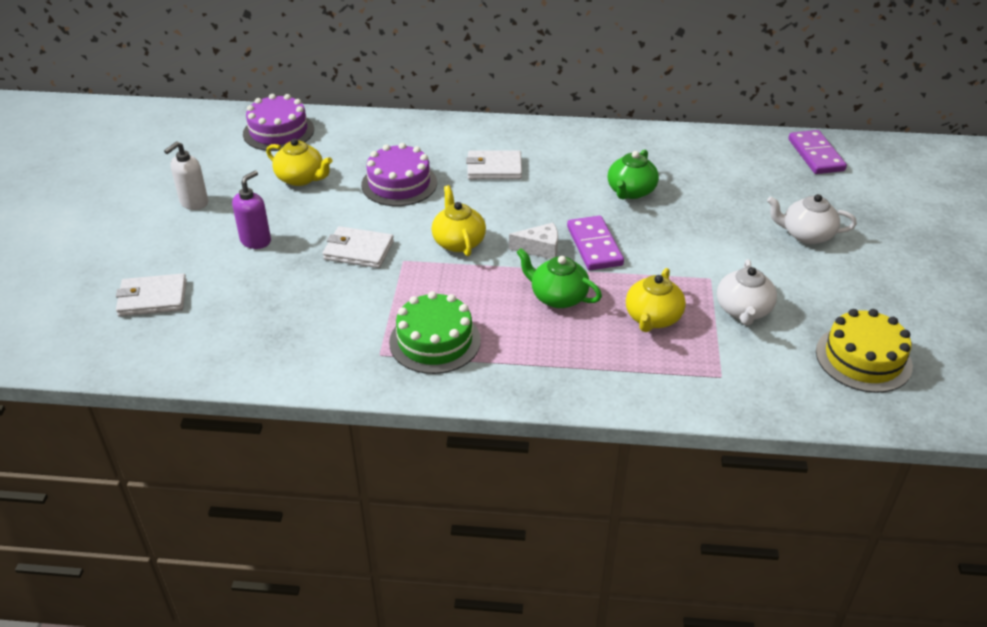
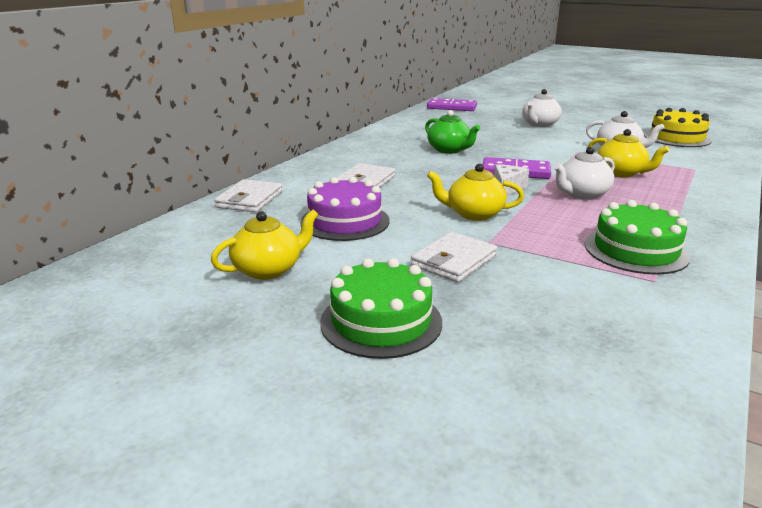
camera: 65 degrees left, 15 degrees down
white wallet [116,273,187,317] -> white wallet moved to [214,179,282,212]
white soap dispenser [164,141,208,210] -> none
purple soap dispenser [232,171,271,249] -> green cake [320,258,442,359]
purple cake [243,94,314,151] -> none
green teapot [516,248,602,308] -> white teapot [554,147,615,200]

